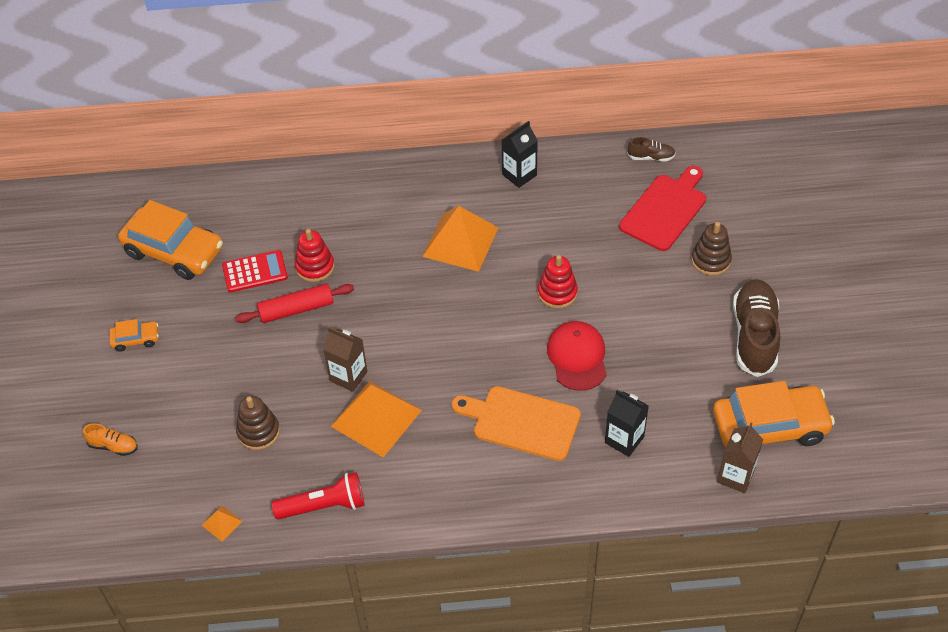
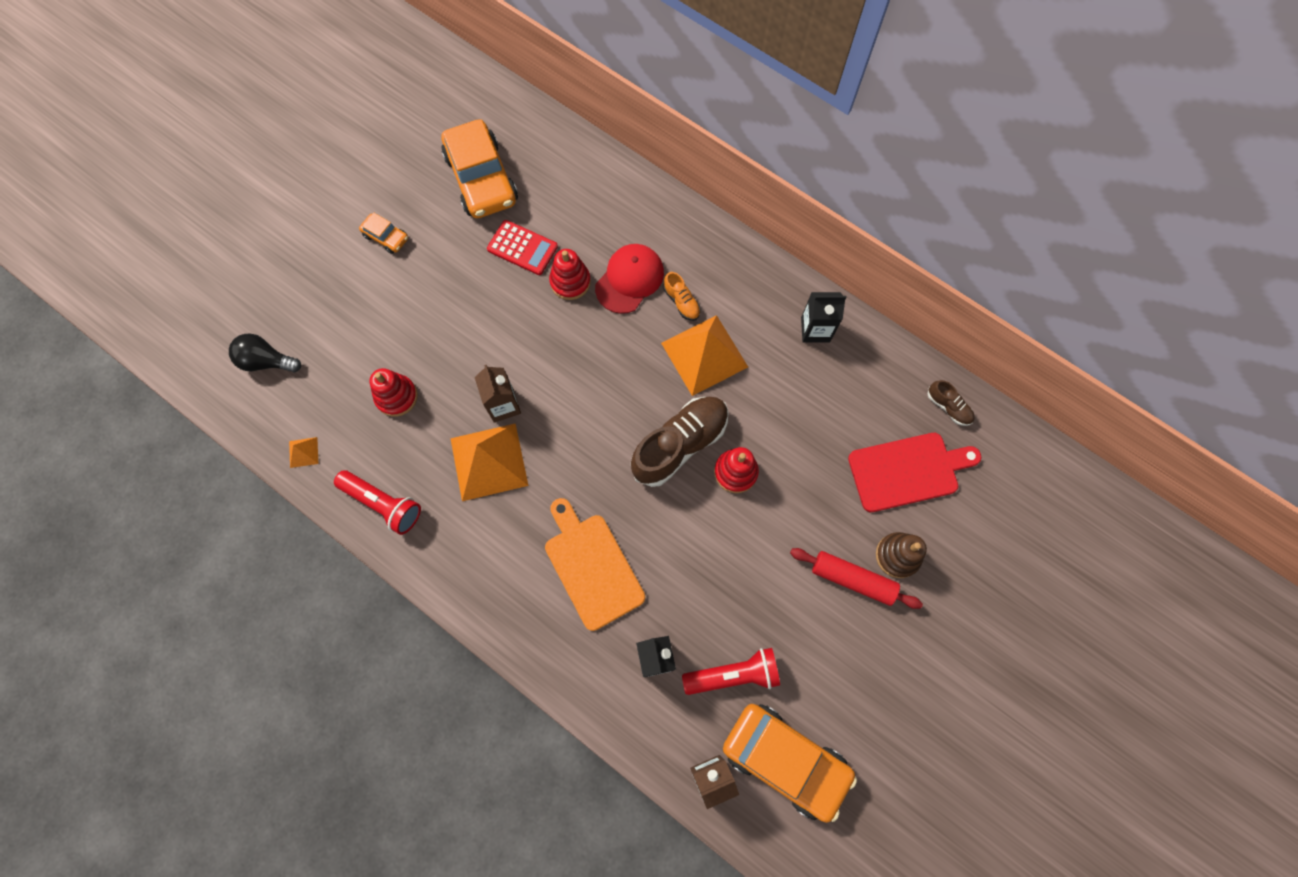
camera: 40 degrees right, 20 degrees up
orange shoe [83,423,138,456] -> orange shoe moved to [663,272,701,321]
red rolling pin [235,284,354,323] -> red rolling pin moved to [790,548,923,609]
brown stacking toy [236,396,280,450] -> red stacking toy [369,368,418,417]
red cap [547,321,607,391] -> red cap moved to [595,244,664,314]
brown shoe [733,279,780,377] -> brown shoe moved to [631,397,729,487]
none -> black light bulb [229,334,301,373]
none -> red flashlight [682,648,780,695]

